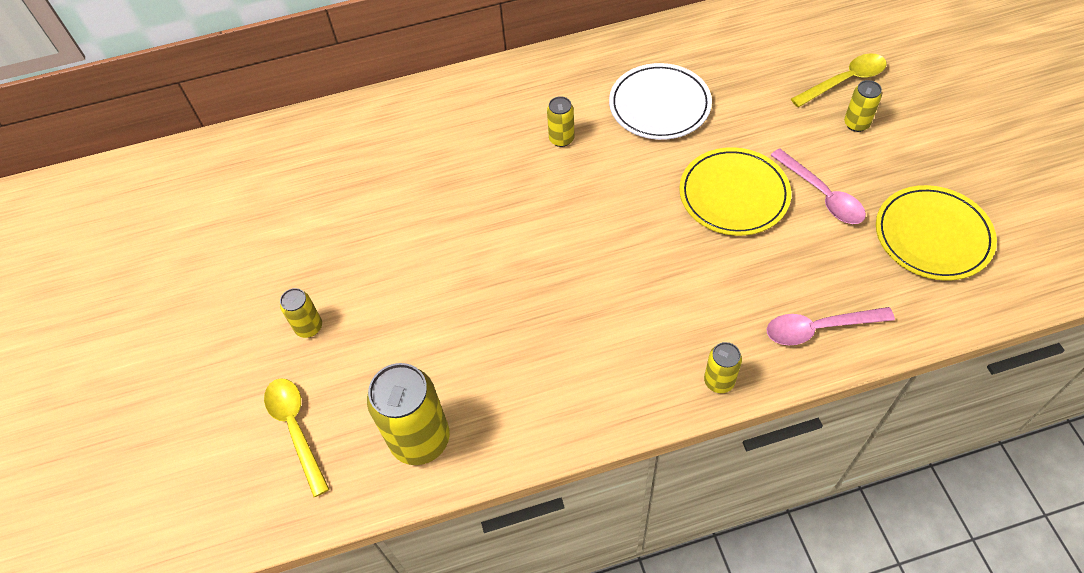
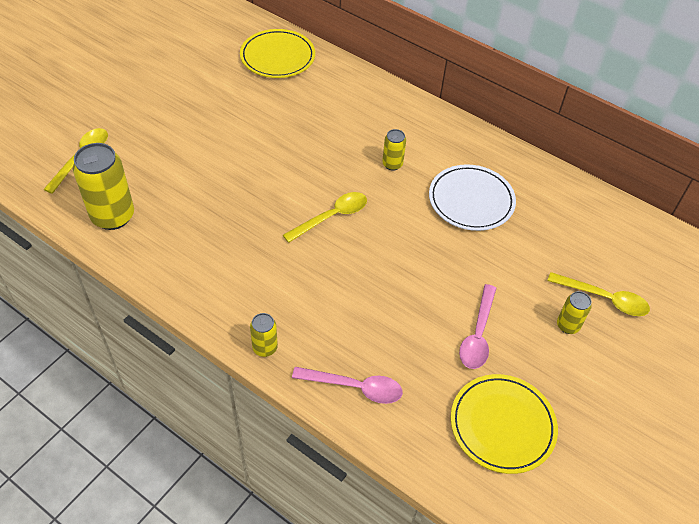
camera: 45 degrees right, 5 degrees down
yellow can [280,288,322,338] -> none
yellow plate [679,147,791,236] -> yellow plate moved to [240,29,315,78]
pink spoon [767,307,895,345] -> pink spoon turned 150 degrees clockwise [292,367,403,404]
none -> yellow spoon [283,192,367,243]

